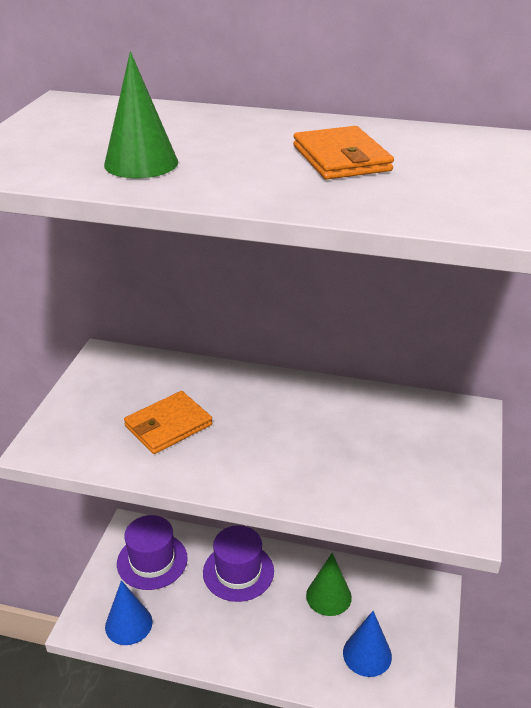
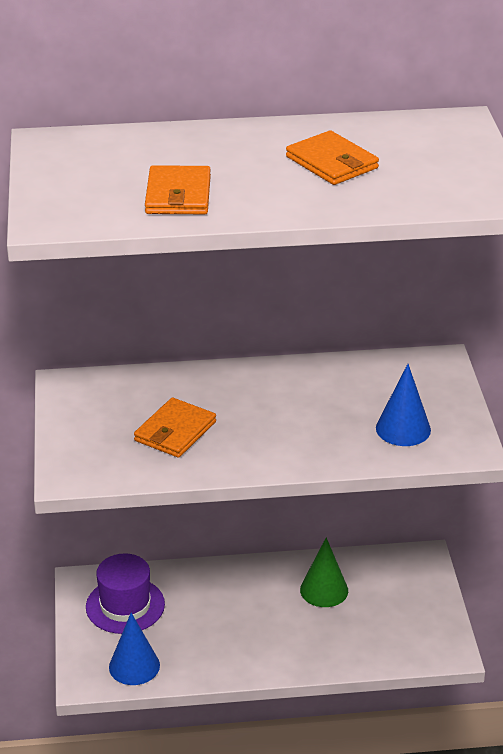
camera: 20 degrees left, 0 degrees up
green cone [104,52,178,178] -> orange wallet [145,165,211,214]
purple hat [203,525,274,602] -> none
blue cone [343,611,392,677] -> blue cone moved to [376,364,431,446]

